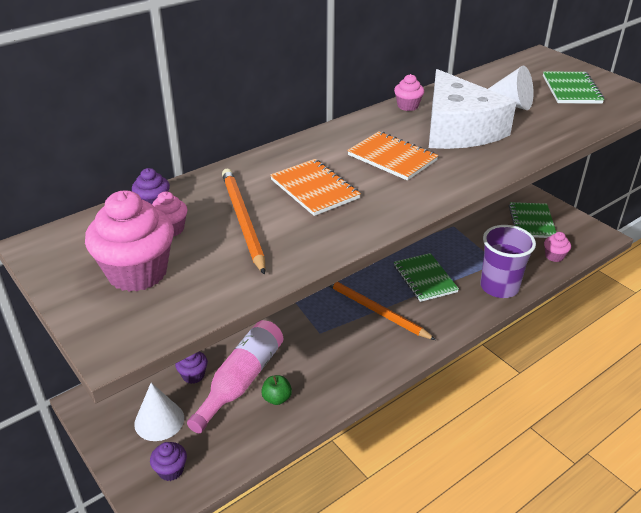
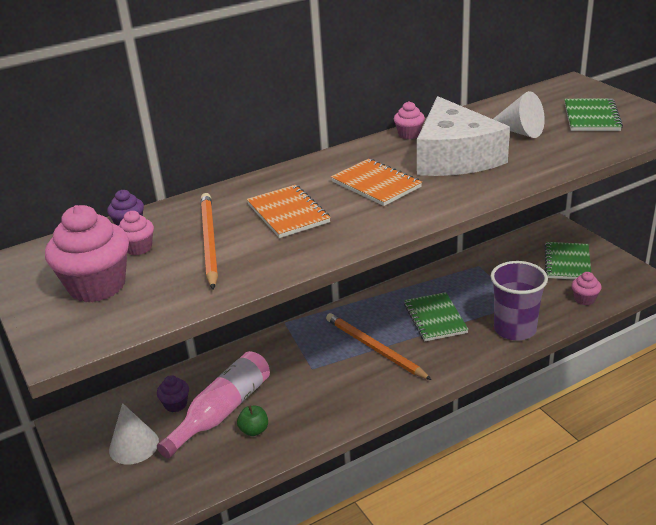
camera: 10 degrees right, 5 degrees down
purple cupcake [150,442,187,481] -> none

